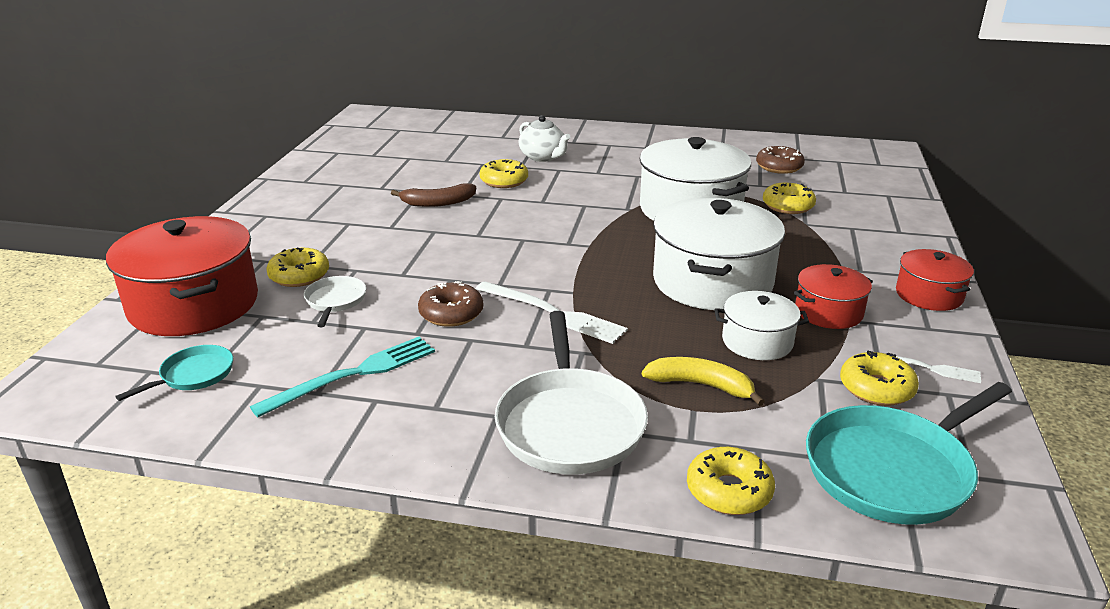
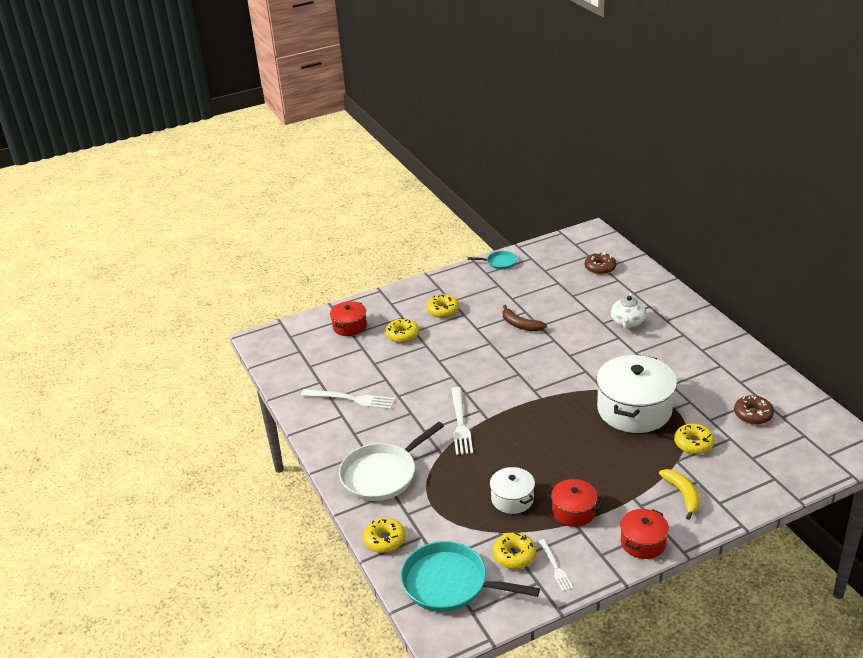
camera: 55 degrees right, 5 degrees up
red pot [106,216,258,336] -> red pot [330,301,367,336], size x0.53
turquoise pan [115,345,233,401] -> turquoise pan moved to [468,251,517,269]
turquoise fork [250,337,435,418] -> white fork [301,389,395,409]
white pan [304,276,366,327] -> none
brown donut [418,281,483,327] -> brown donut moved to [585,252,616,275]
yellow donut [480,159,528,188] -> yellow donut moved to [426,294,459,318]
yellow banana [642,357,765,406] -> yellow banana moved to [659,469,700,520]
white pot [653,198,785,310] -> none

